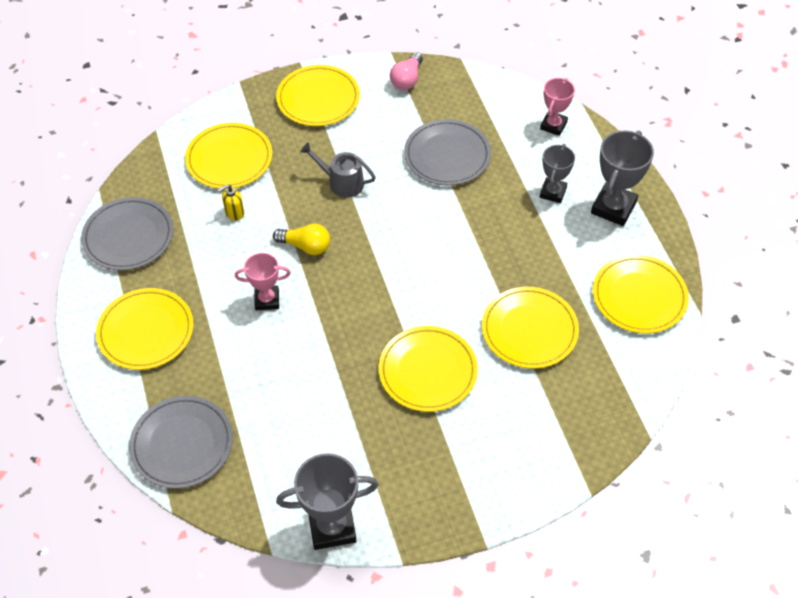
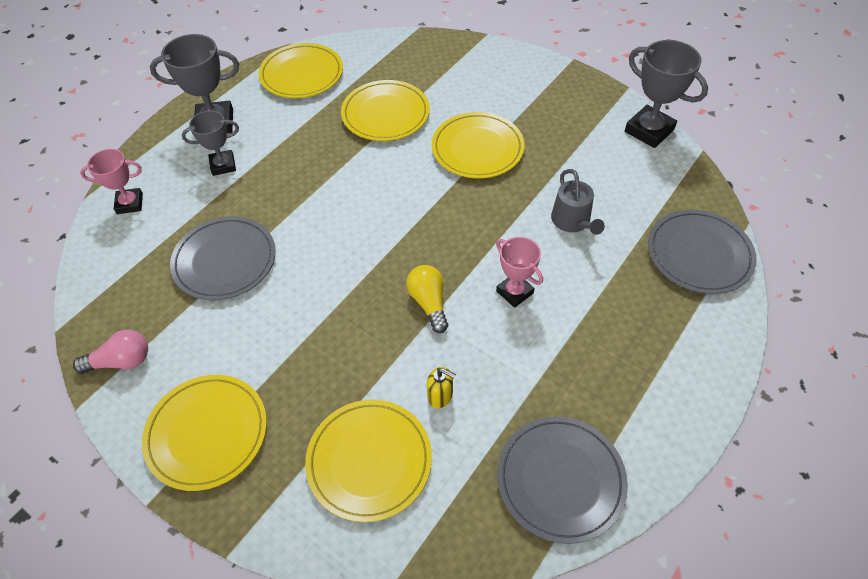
camera: 125 degrees left, 0 degrees up
yellow plate [96,288,193,370] -> none
grey watering can [300,142,376,198] -> grey watering can moved to [551,169,605,235]

